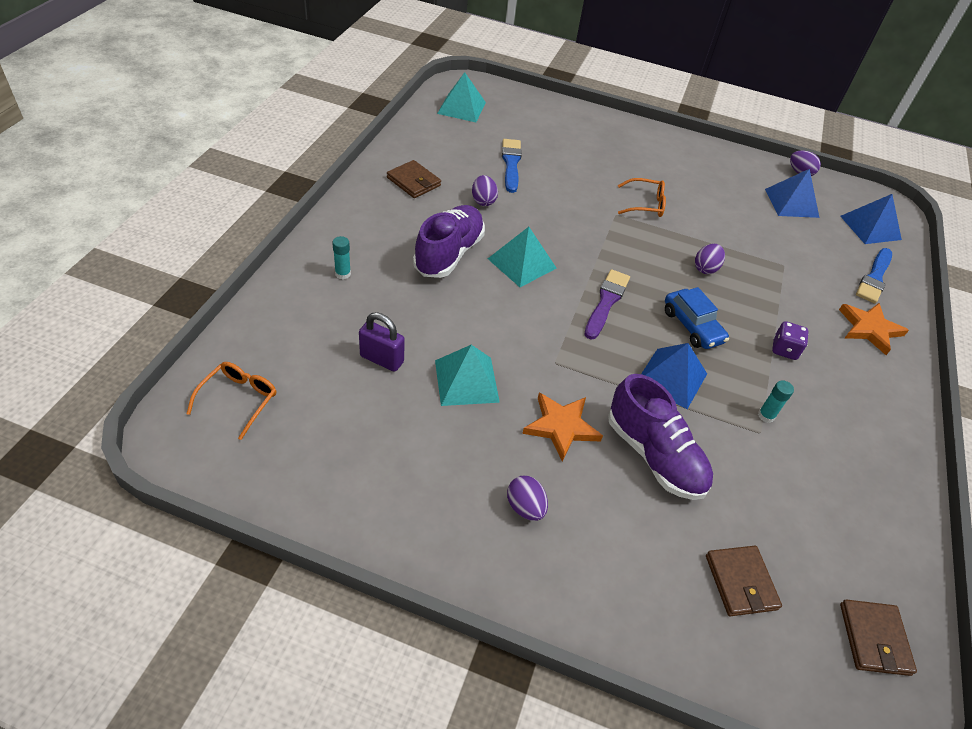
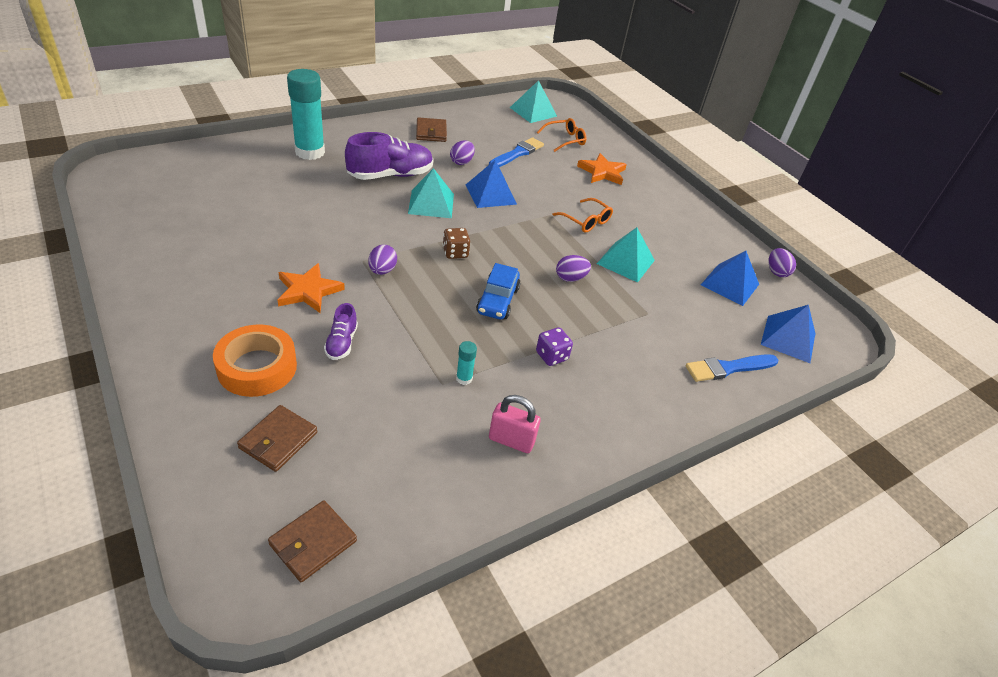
camera: 40 degrees right, 5 degrees down
orange glasses [187,362,276,440] -> orange glasses moved to [537,118,586,152]
turquoise glue stick [332,236,351,280] -> turquoise glue stick [287,69,325,160], size x2.40
purple padlock [359,312,405,372] -> none
turquoise pyramid [435,345,500,406] -> turquoise pyramid moved to [597,227,655,283]
purple egg [507,476,548,521] -> purple egg moved to [368,245,397,275]
purple brush [584,269,630,339] -> brown dice [443,228,470,259]
purple shoe [608,374,713,500] -> purple shoe [324,303,358,360], size x0.51
blue pyramid [641,343,707,409] -> blue pyramid moved to [466,160,517,208]
orange star [839,303,909,355] -> orange star moved to [577,153,627,185]
none -> orange tape [213,325,297,397]
none -> pink padlock [489,395,541,453]

